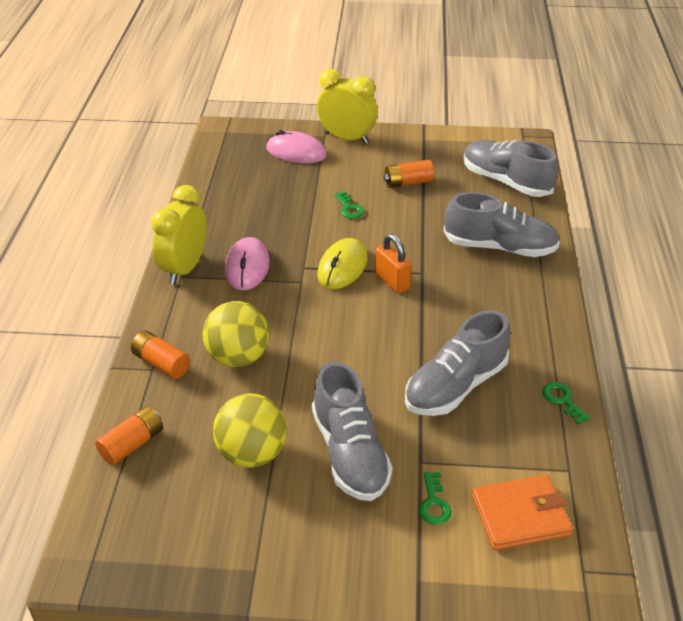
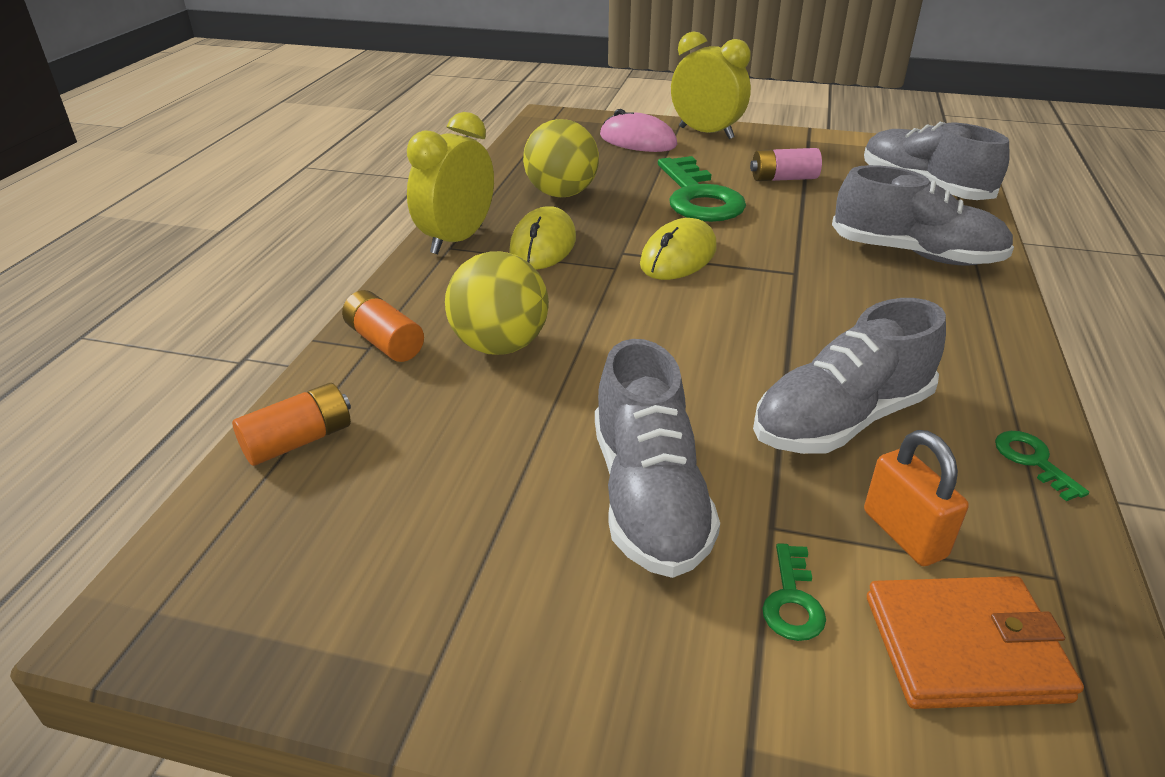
camera: 10 degrees right, 5 degrees down
yellow ball [213,393,287,468] -> yellow ball moved to [523,119,599,198]
pink mouse [225,237,270,290] -> yellow mouse [509,206,576,270]
green key [335,191,364,219] -> green key [658,156,746,222], size x2.33
orange padlock [375,234,412,293] -> orange padlock moved to [864,430,969,566]
orange battery [383,160,434,188] -> pink battery [750,148,822,181]

